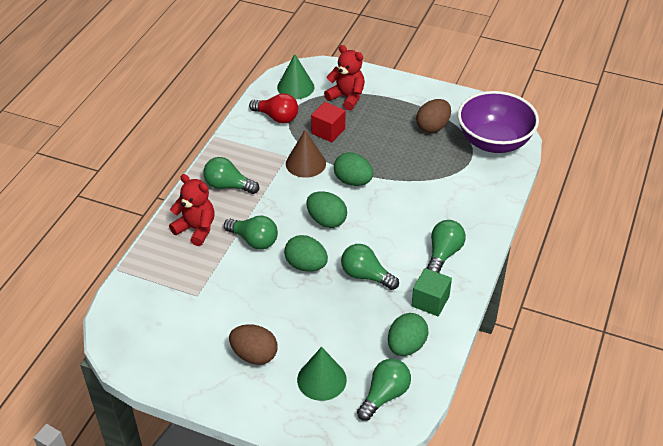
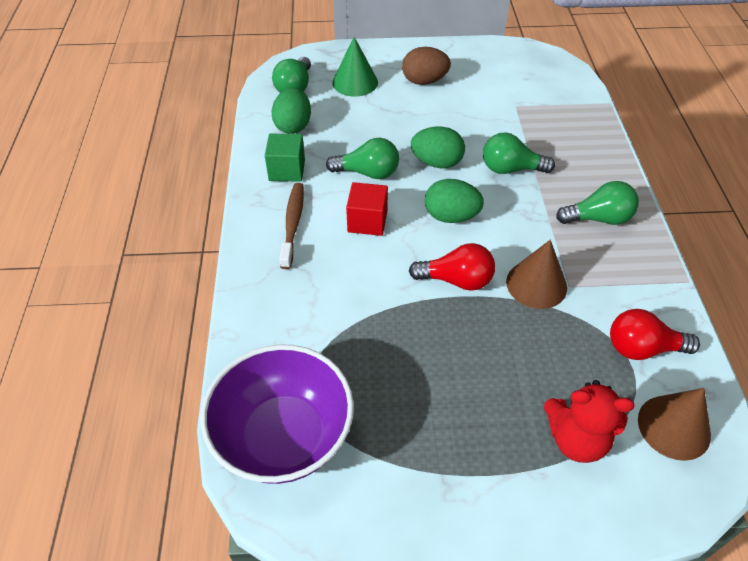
camera: 155 degrees right, 5 degrees up
red teddy bear [169,174,215,246] -> none
green cone [277,54,315,99] -> brown cone [638,388,711,461]
red cube [311,102,345,142] -> red cube moved to [346,182,388,236]
green egg [334,152,373,186] -> red light bulb [409,243,495,291]
brown egg [416,99,451,133] -> none
green light bulb [427,220,466,273] -> brown toothbrush [279,183,304,269]

